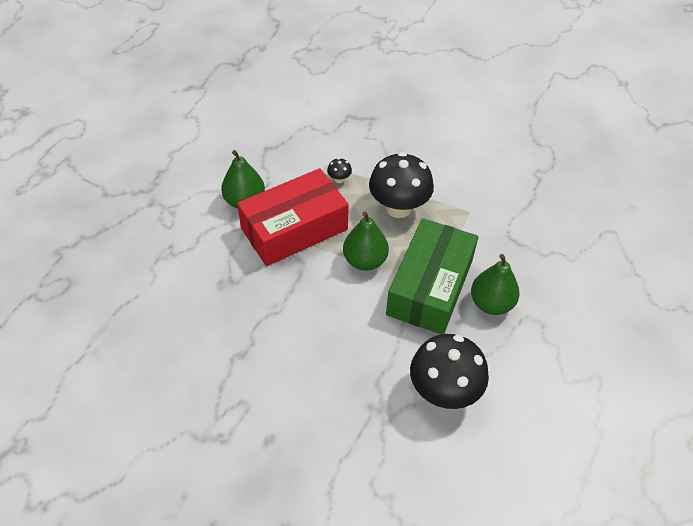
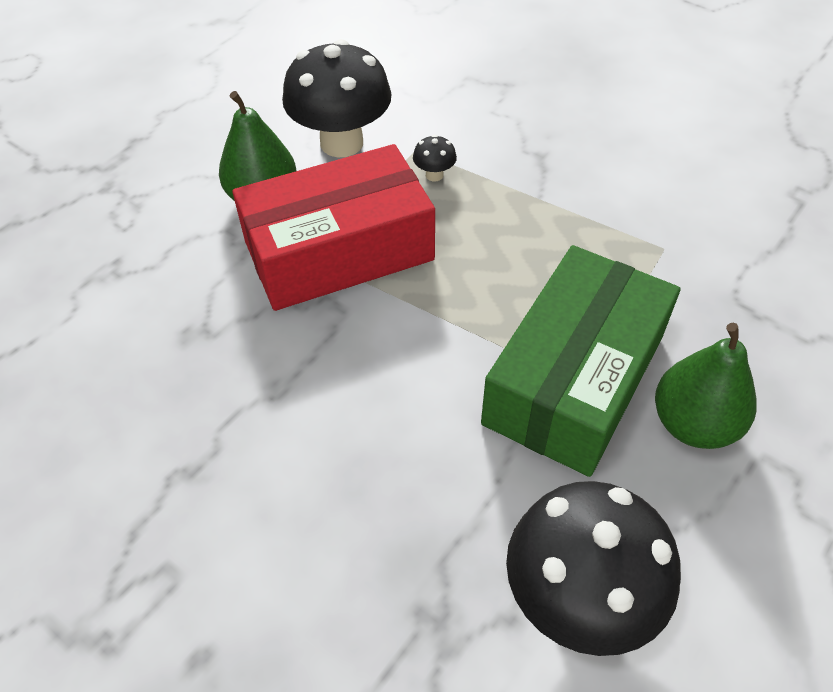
camera: 10 degrees right, 0 degrees up
green pear [343,211,389,271] -> none
black mushroom [369,152,434,218] -> black mushroom moved to [282,39,392,157]

